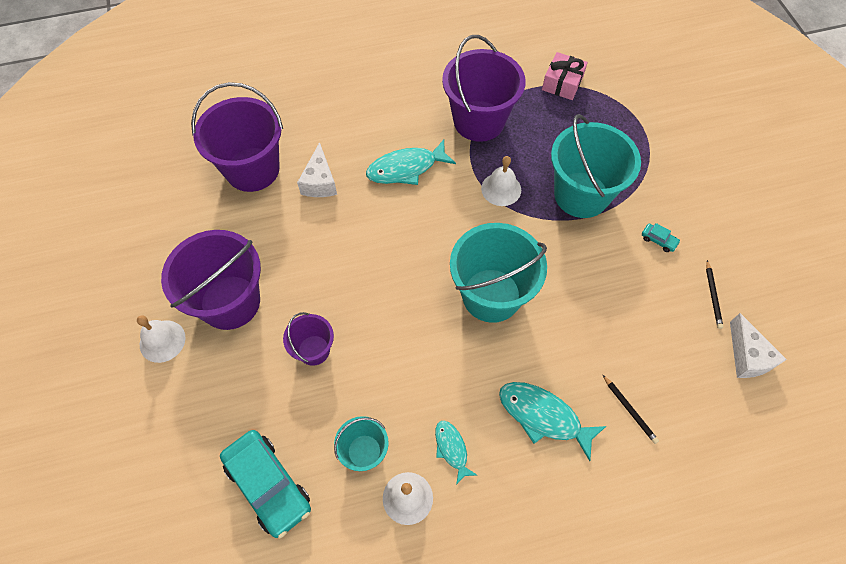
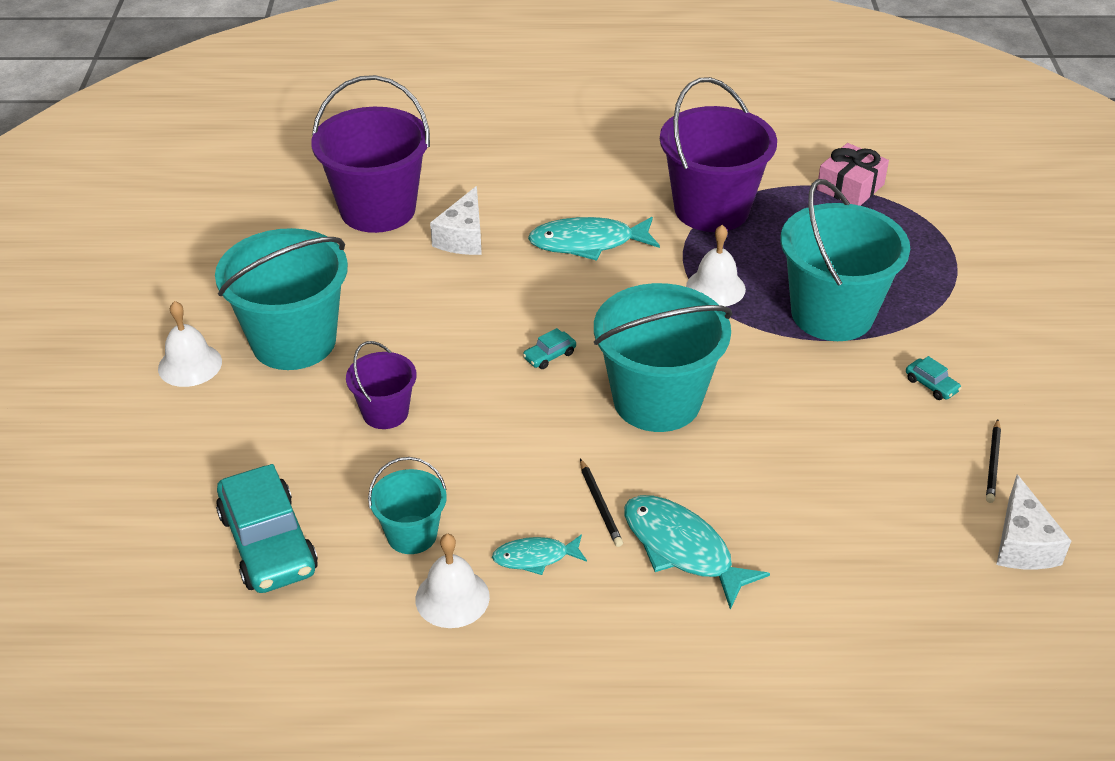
camera: 15 degrees right, 20 degrees down
purple bucket [161,230,261,330] -> turquoise bucket [215,228,348,370]
turquoise fish [435,421,477,485] -> turquoise fish turned 90 degrees counterclockwise [492,534,587,575]
black pencil [603,375,659,444] -> black pencil moved to [580,459,623,547]
none -> turquoise car [523,328,576,369]

